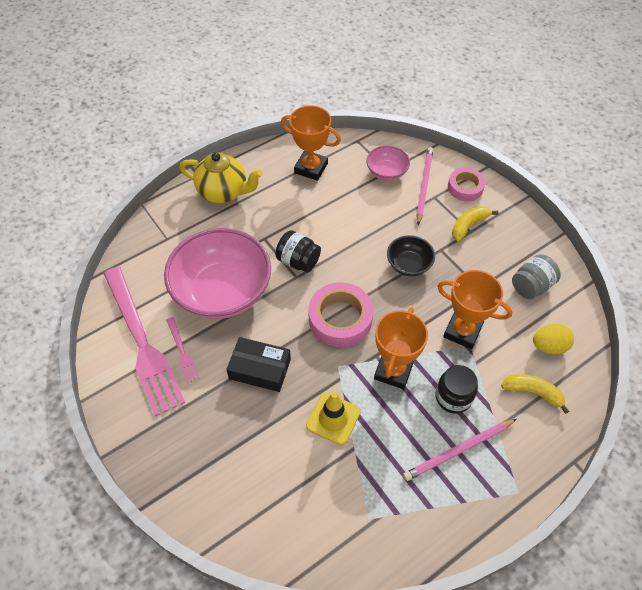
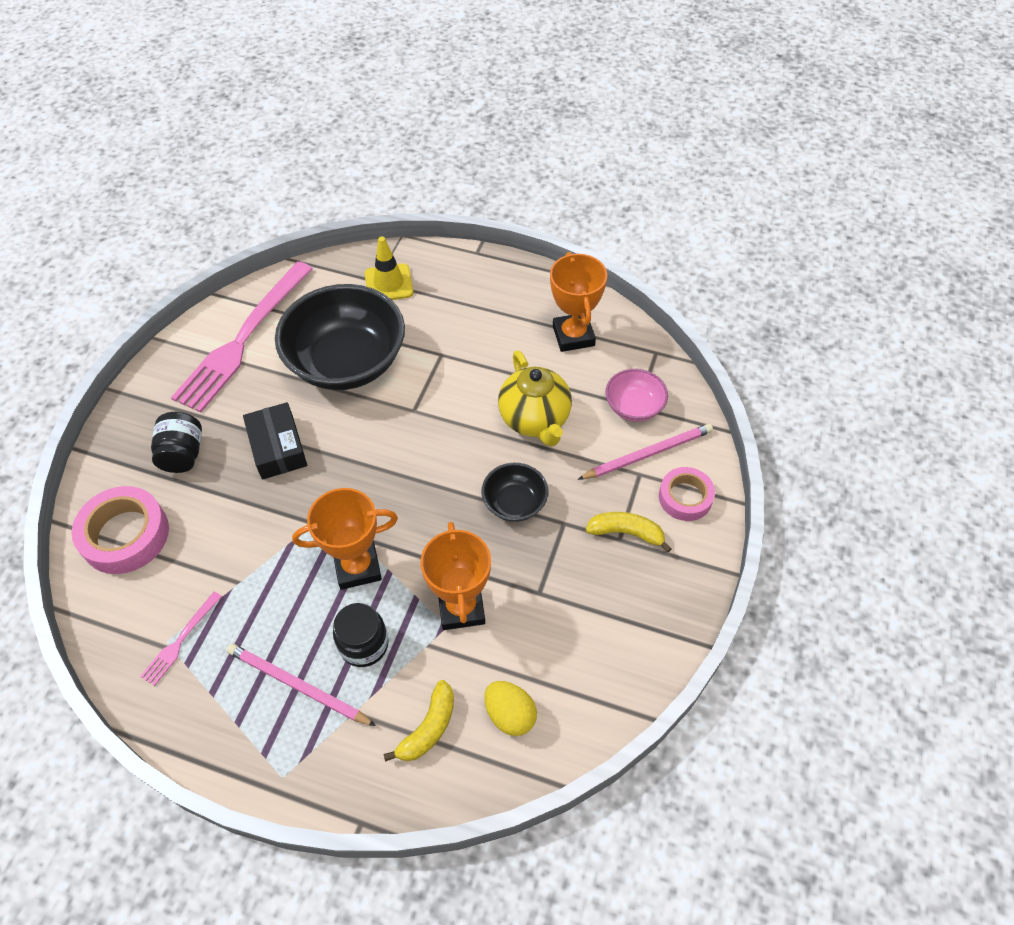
camera: 55 degrees right, 0 degrees up
pink bowl [164,228,271,319] -> black bowl [275,284,405,390]
pink fork [166,317,200,383] -> pink fork moved to [140,592,222,686]
yellow teapot [179,152,262,203] -> yellow teapot moved to [498,350,572,447]
black jar [275,230,321,273] -> black jar moved to [151,412,202,473]
yellow traffic cone [306,392,361,445] -> yellow traffic cone moved to [365,236,413,300]
pink tape [308,282,374,347] -> pink tape moved to [72,486,169,574]
yellow banana [501,374,569,414] -> yellow banana turned 45 degrees clockwise [384,680,454,762]
grey jar [512,254,561,299] -> none

